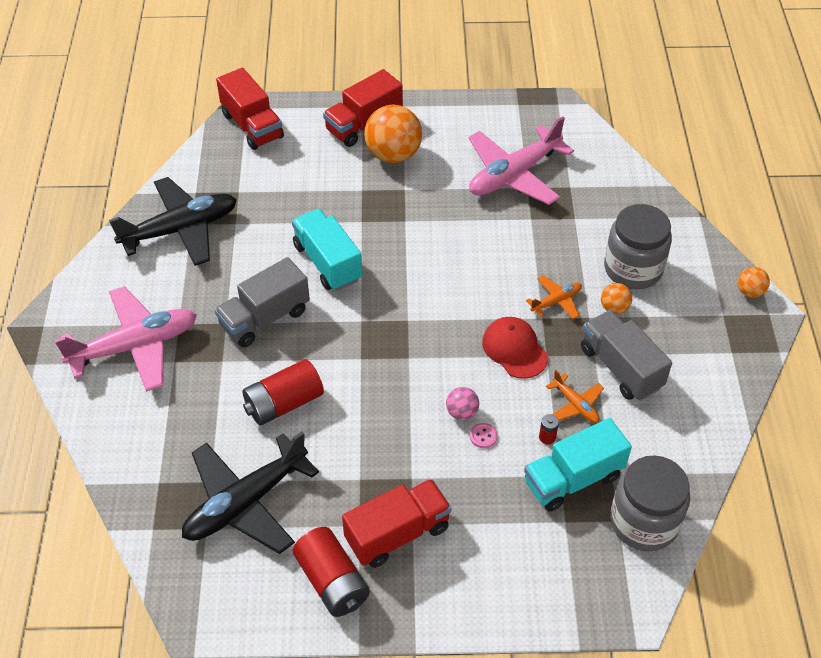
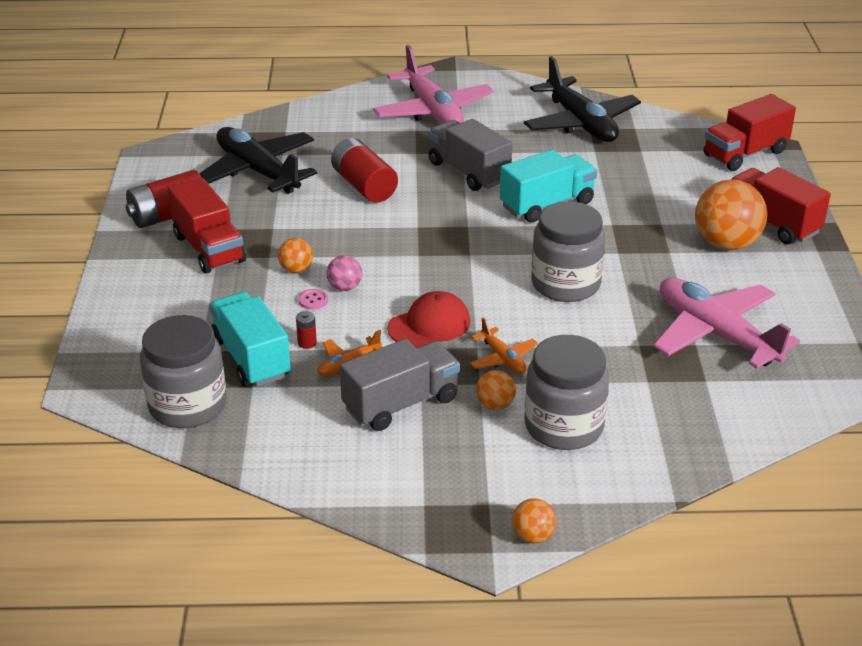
camera: 90 degrees right, 15 degrees down
none -> orange ball [278,238,313,273]
none -> grey jar [531,201,605,302]

